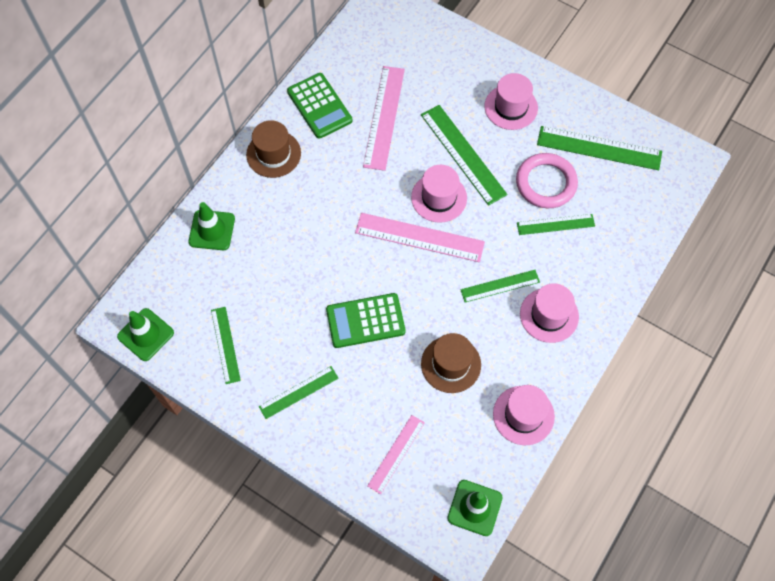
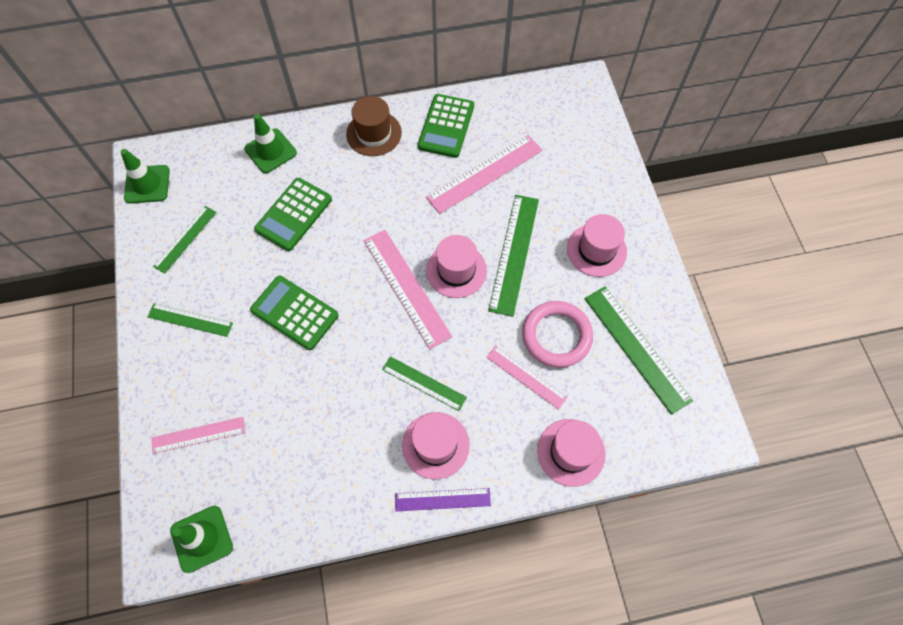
camera: 45 degrees right, 0 degrees up
brown hat [421,333,481,393] -> none
pink hat [493,385,555,445] -> pink hat moved to [537,419,605,487]
green ruler [517,214,595,235] -> pink ruler [486,345,568,409]
none -> green calculator [254,178,332,251]
none -> purple ruler [395,488,491,511]

